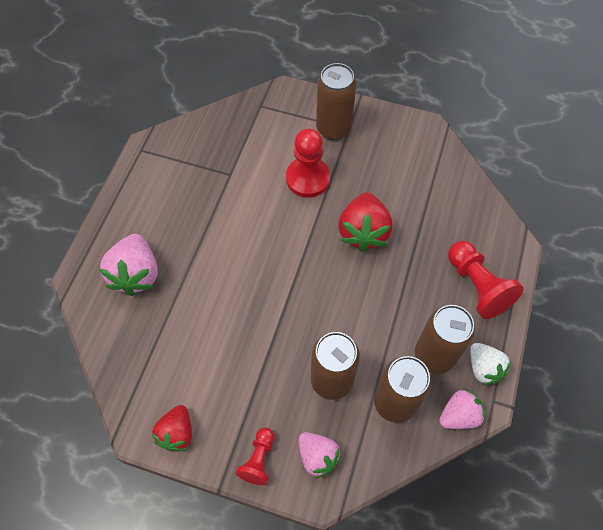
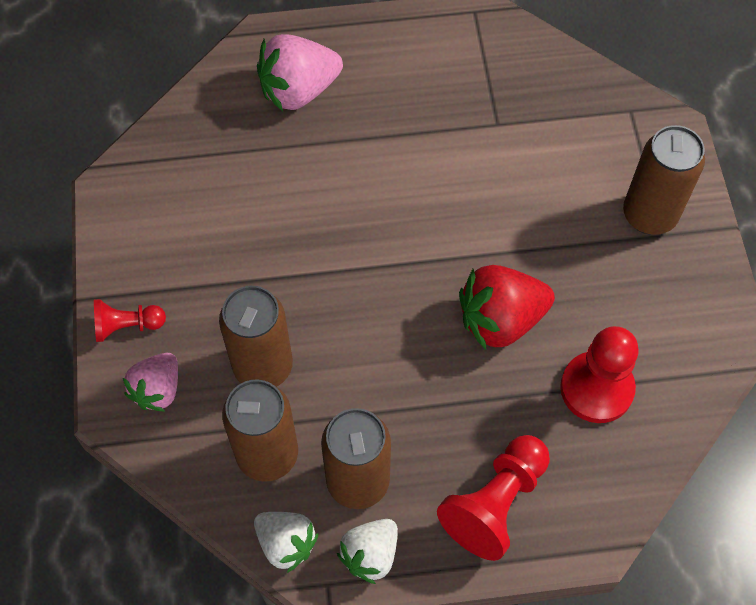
camera: 65 degrees right, 0 degrees up
red strawberry [151,405,192,451] -> none
red pawn [286,129,330,198] -> red pawn moved to [560,326,639,423]
pink strawberry [439,388,485,429] -> white strawberry [254,512,318,573]

